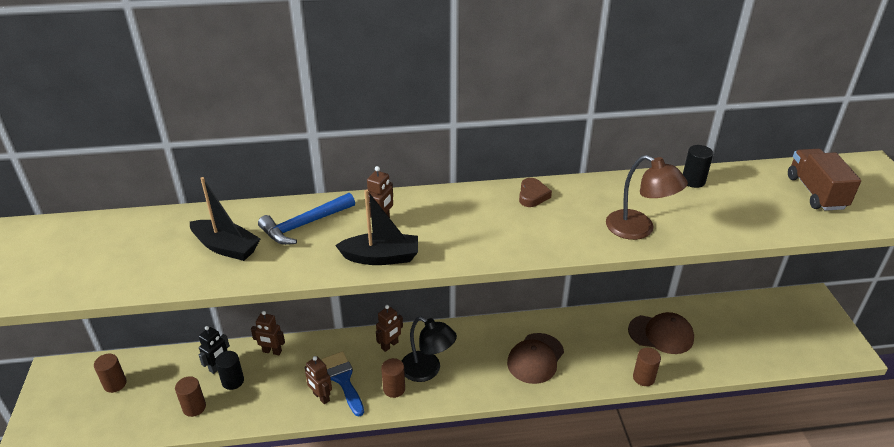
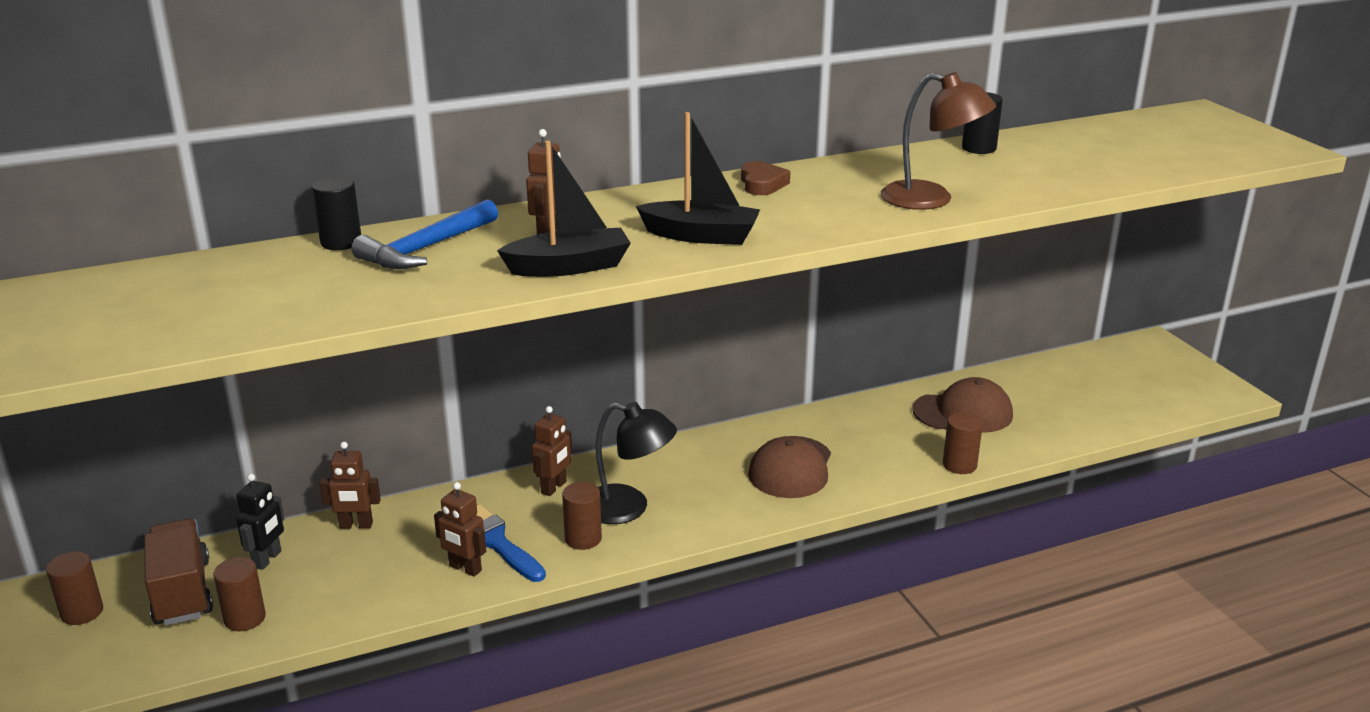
camera: 15 degrees left, 10 degrees down
black boat [190,177,260,261] -> black boat moved to [636,112,760,245]
black cylinder [215,351,244,390] -> black cylinder moved to [312,177,361,250]
brown truck [788,149,861,211] -> brown truck moved to [144,518,213,625]

